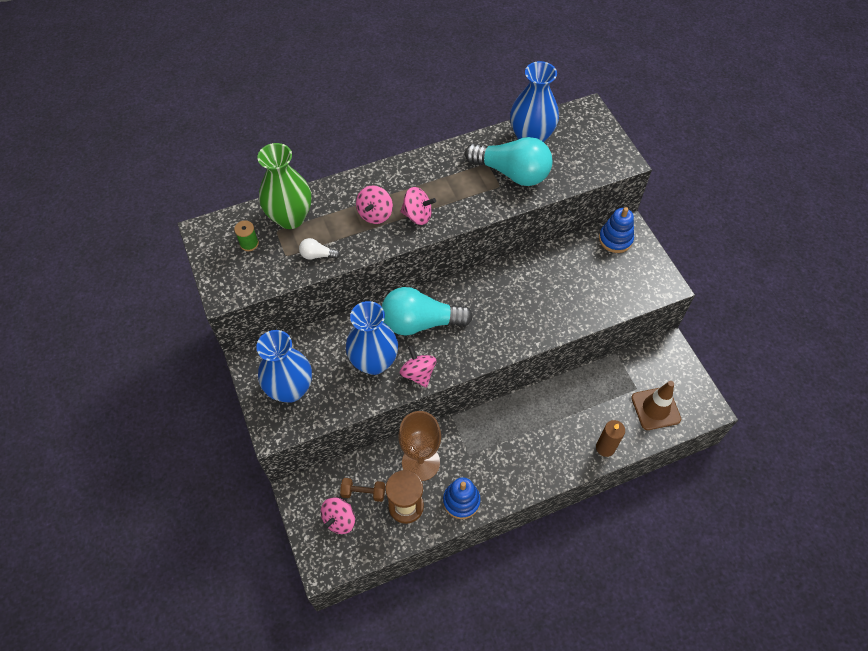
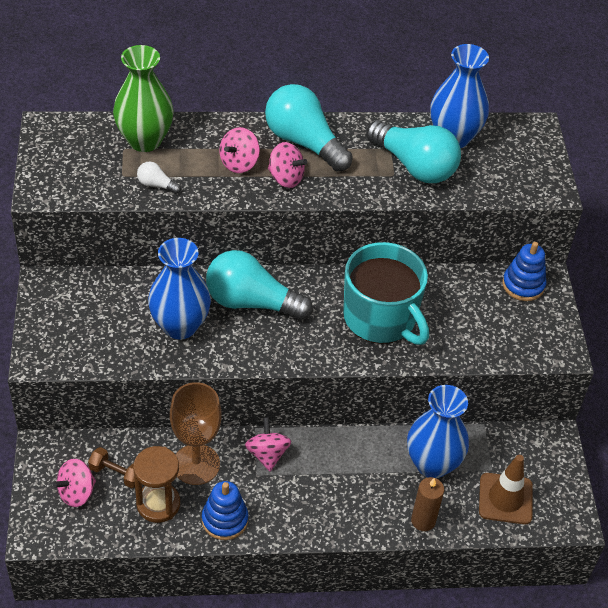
camera: 15 degrees right, 10 degrees down
green spool [234,221,259,251] -> none
blue vase [256,330,312,403] -> blue vase moved to [407,385,469,478]
pink spinning top [400,345,436,388] -> pink spinning top moved to [245,417,291,472]
none -> turquoise light bulb [265,84,353,172]
none -> turquoise mug [343,242,429,345]

